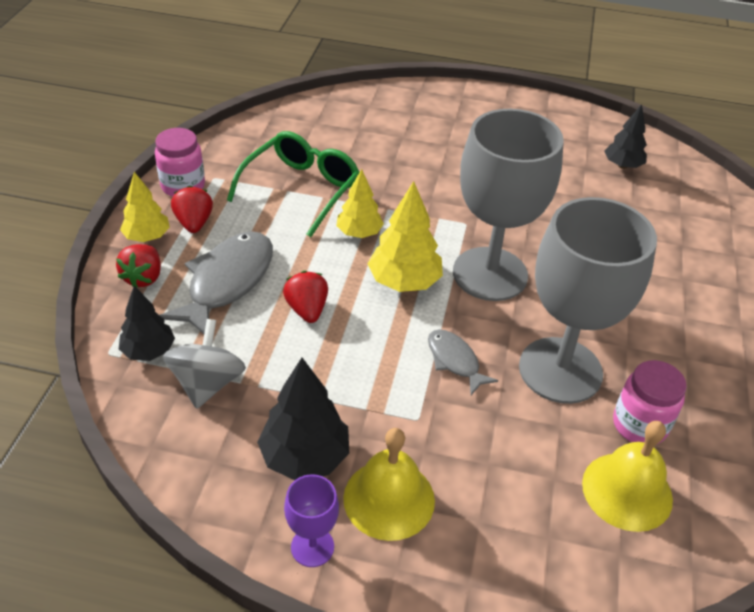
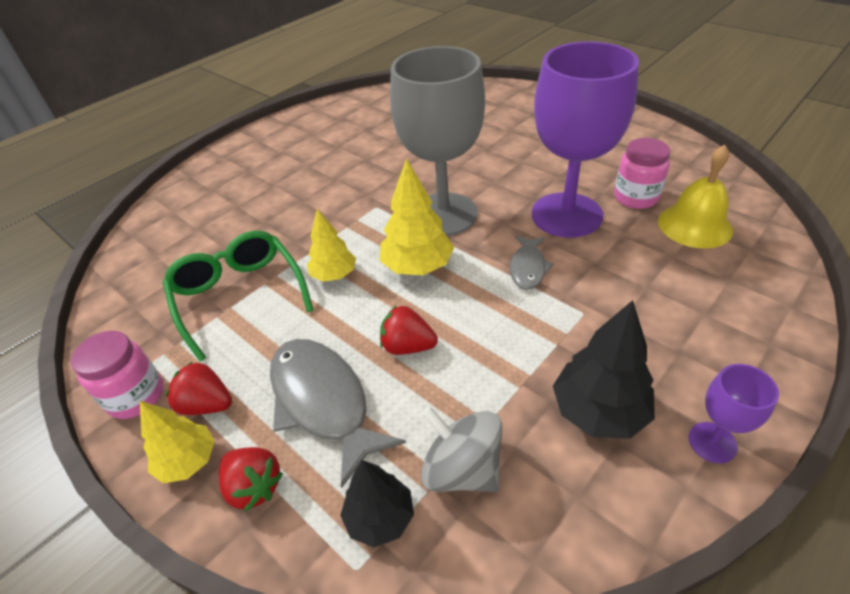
camera: 55 degrees left, 0 degrees up
yellow bell [343,428,435,541] -> none
grey fish [428,329,498,395] -> grey fish turned 75 degrees counterclockwise [510,235,554,290]
grey goblet [519,197,657,404] -> purple goblet [532,41,639,238]
black tree [604,104,647,169] -> none

